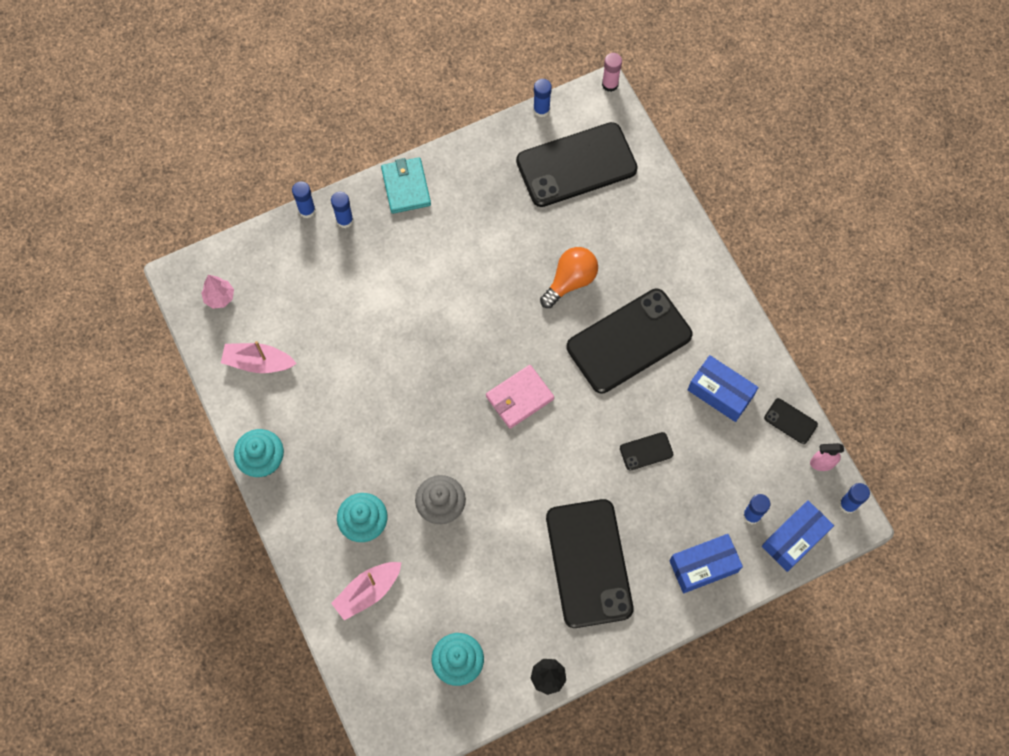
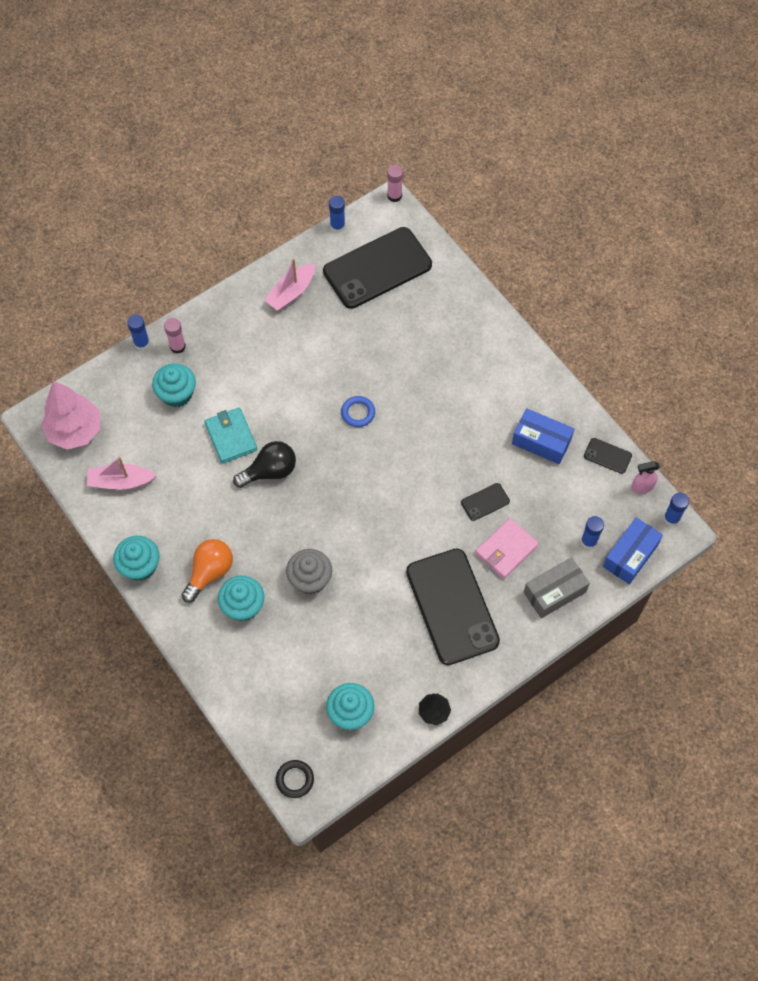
camera: 10 degrees left, 5 degrees down
pink tree [201,275,234,309] -> pink tree [41,381,100,450], size x1.97
blue glue stick [331,192,354,228] -> pink glue stick [164,318,186,354]
pink boat [331,562,402,620] -> pink boat moved to [264,258,315,311]
turquoise wallet [381,157,431,214] -> turquoise wallet moved to [204,407,257,464]
pink wallet [486,365,554,429] -> pink wallet moved to [475,518,539,579]
orange light bulb [540,247,598,308] -> orange light bulb moved to [182,539,233,603]
black phone [567,289,692,393] -> none
blue box [669,534,743,593] -> grey box [524,557,590,618]
none -> turquoise cupcake [152,363,196,407]
none -> black light bulb [233,441,296,488]
none -> black ring [276,760,314,798]
none -> blue ring [341,396,375,427]

